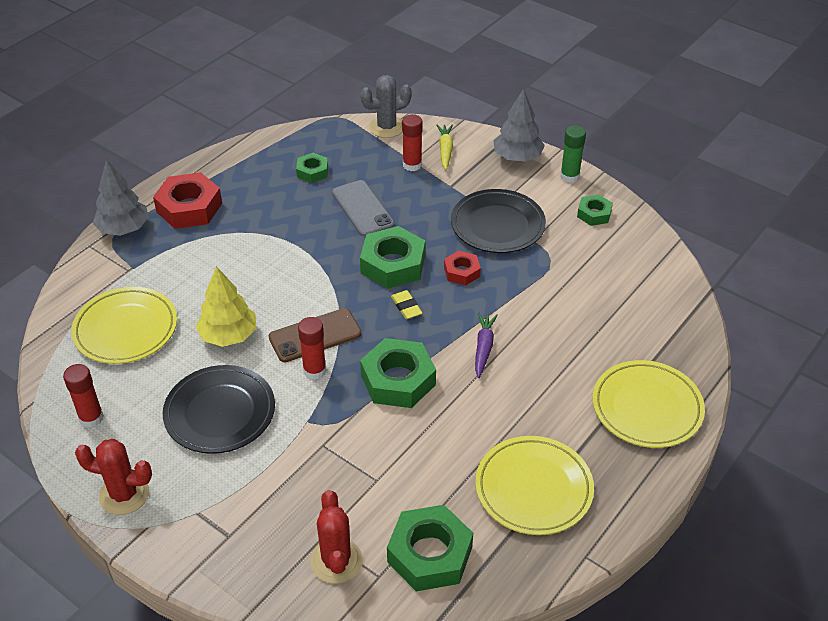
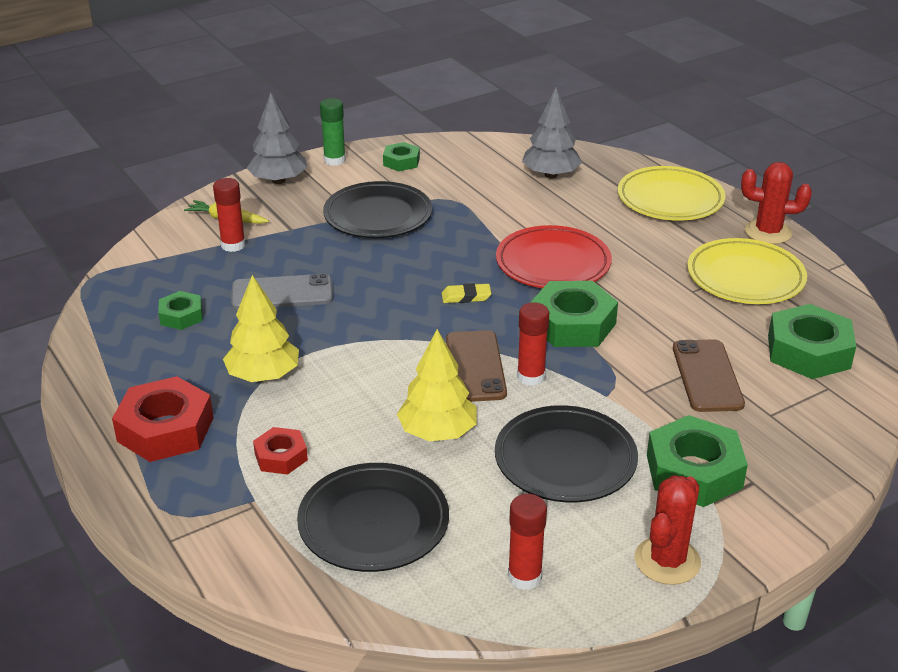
camera: 70 degrees left, 10 degrees down
yellow plate [71,287,177,364] -> black plate [297,463,449,572]
grey tree [93,160,149,236] -> grey tree moved to [522,87,582,178]
red cactus [310,490,362,584] -> red cactus moved to [741,162,812,244]
grey cactus [360,75,412,138] -> none
green nut [360,226,425,289] -> green nut moved to [647,415,748,507]
red nut [444,251,481,285] -> red nut moved to [253,427,308,475]
purple carrot [475,312,498,378] -> red plate [496,225,612,288]
none -> yellow tree [223,275,299,382]
none -> brown phone [673,339,745,412]

